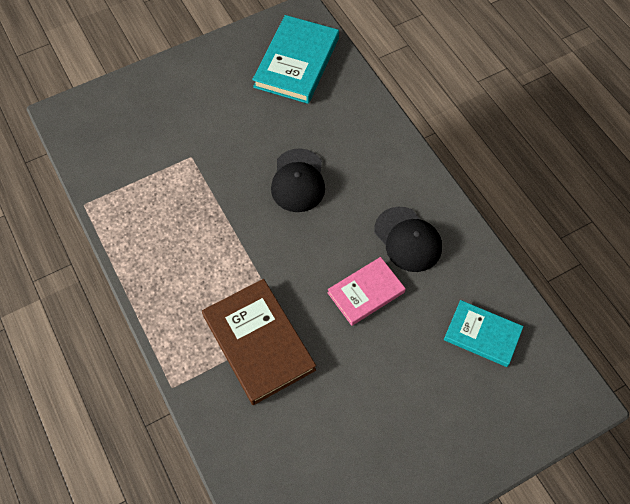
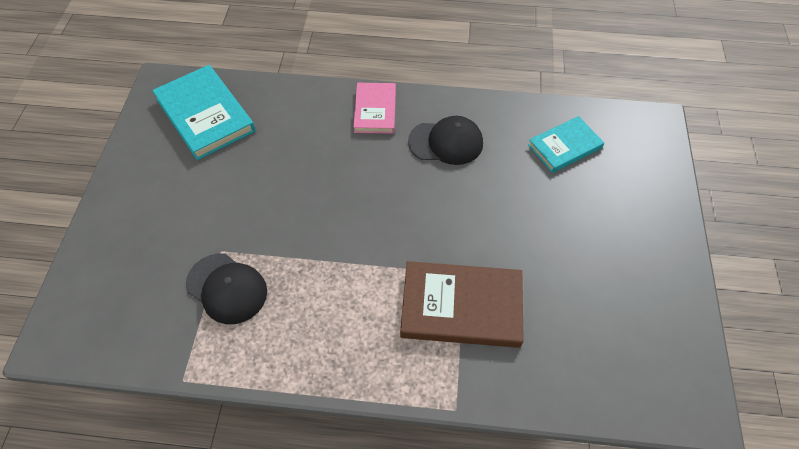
camera: 55 degrees left, 5 degrees down
black cap [271,148,325,212] -> black cap moved to [186,253,267,324]
pink book [328,257,406,326] -> pink book moved to [353,83,396,134]

